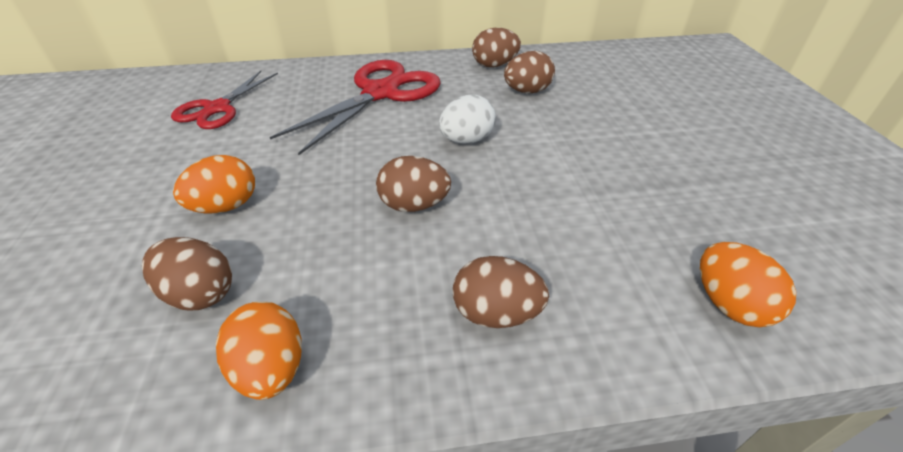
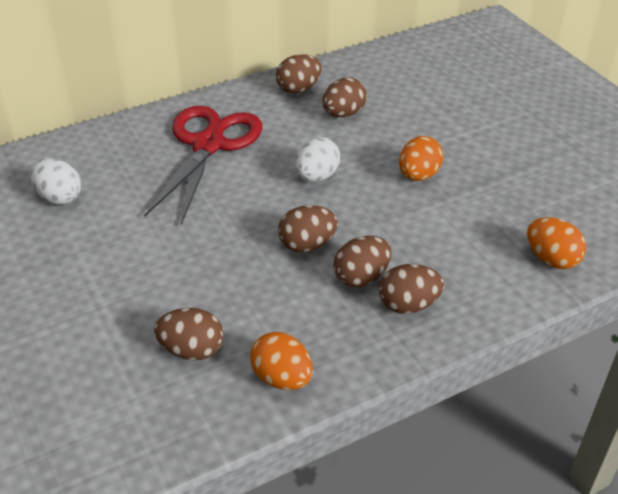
camera: 20 degrees left, 0 degrees up
red scissors [171,71,278,129] -> white egg [30,158,81,205]
orange egg [173,155,255,213] -> orange egg moved to [399,136,444,181]
none -> brown egg [333,236,392,287]

